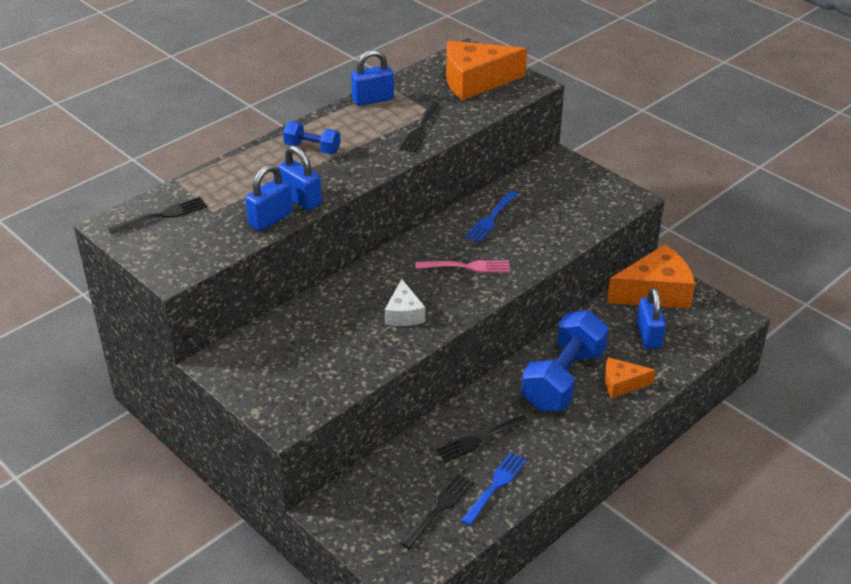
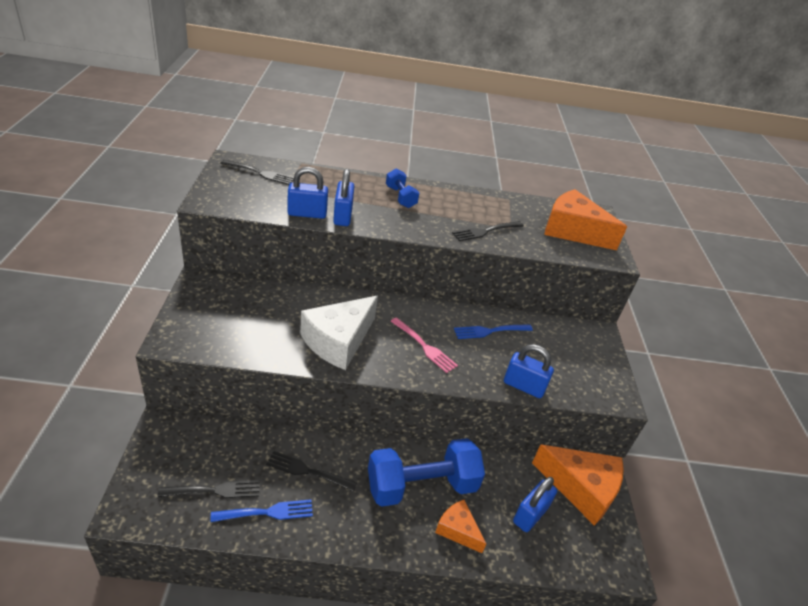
camera: 40 degrees right, 0 degrees up
blue padlock [351,50,394,106] -> blue padlock moved to [504,344,554,398]
white cheese [385,279,425,326] -> white cheese [300,296,378,370], size x1.83

